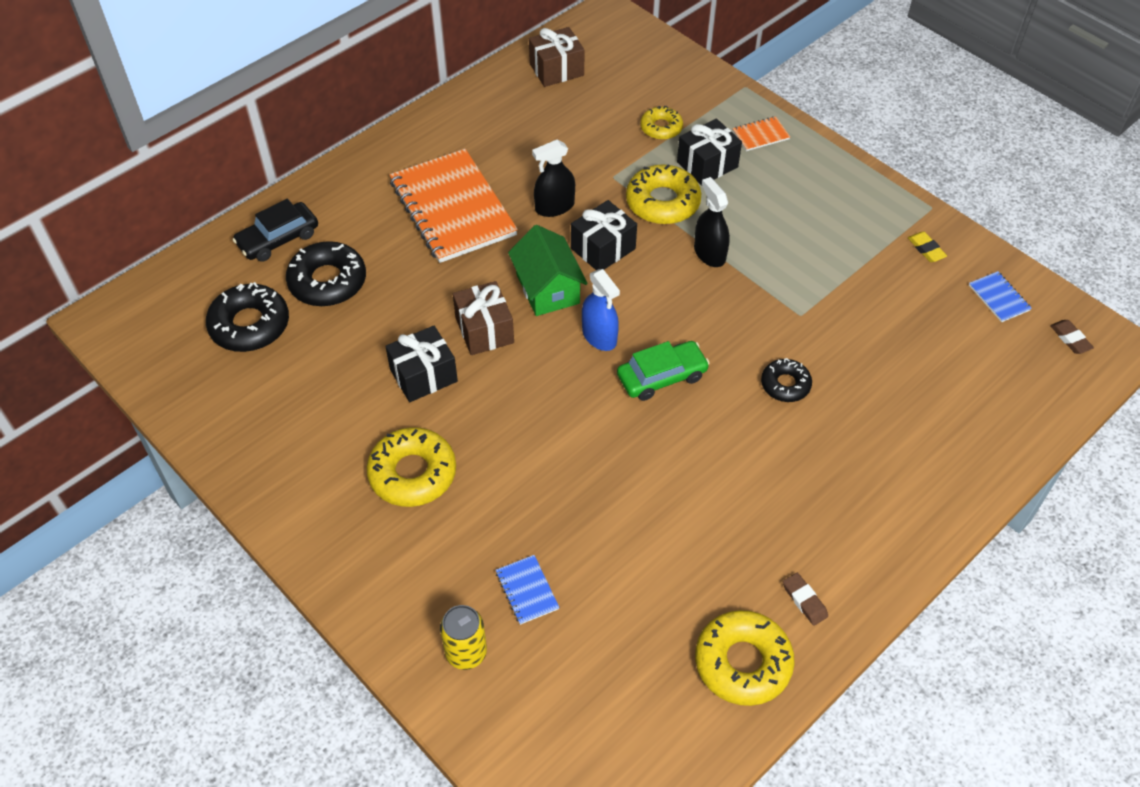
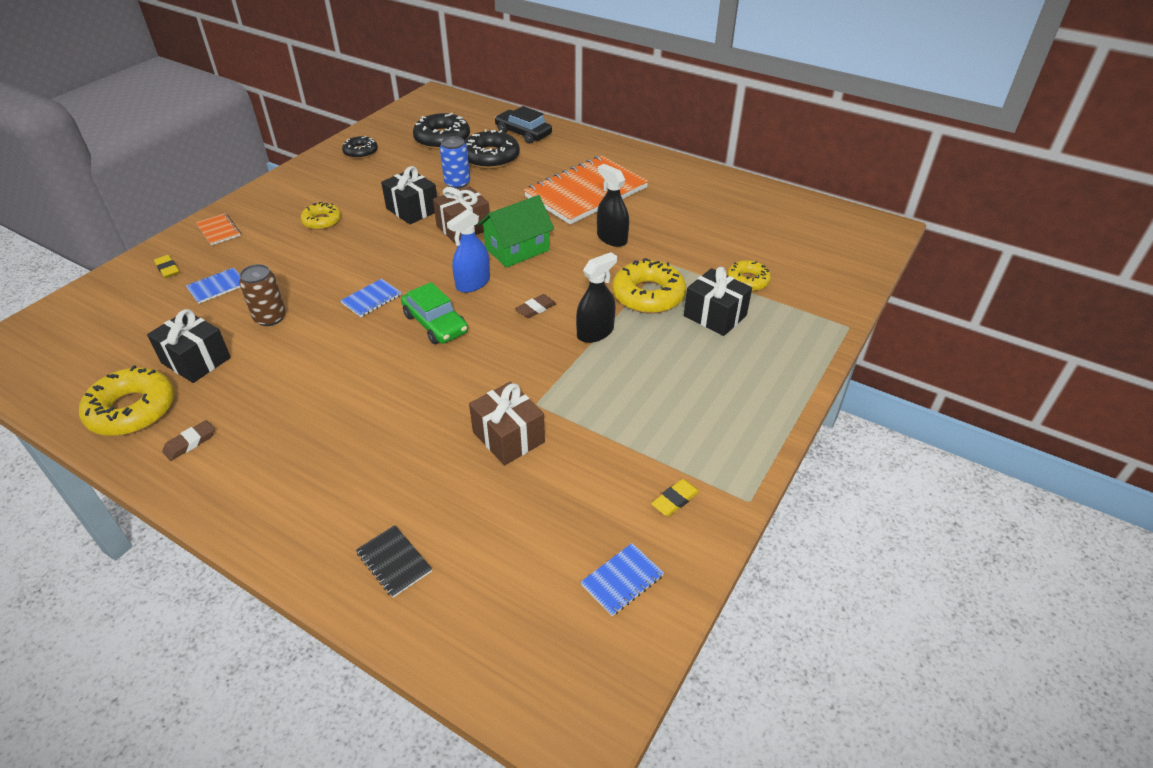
camera: 75 degrees right, 10 degrees down
yellow donut [366,427,456,507] -> yellow donut [301,202,341,230], size x0.60
yellow can [440,605,487,670] -> yellow eraser [154,255,180,278]
brown gift [529,27,585,87] -> brown gift moved to [469,382,545,465]
black gift [571,200,637,270] -> black gift moved to [147,309,231,383]
orange notebook [732,116,790,151] -> orange notebook moved to [196,213,241,245]
black donut [761,358,812,402] -> black donut moved to [342,136,378,159]
brown eraser [1050,320,1094,354] -> brown eraser moved to [515,294,556,318]
none -> brown can [239,264,286,326]
none -> blue notebook [340,279,401,317]
none -> black notebook [356,525,432,598]
none -> blue can [440,136,470,189]

